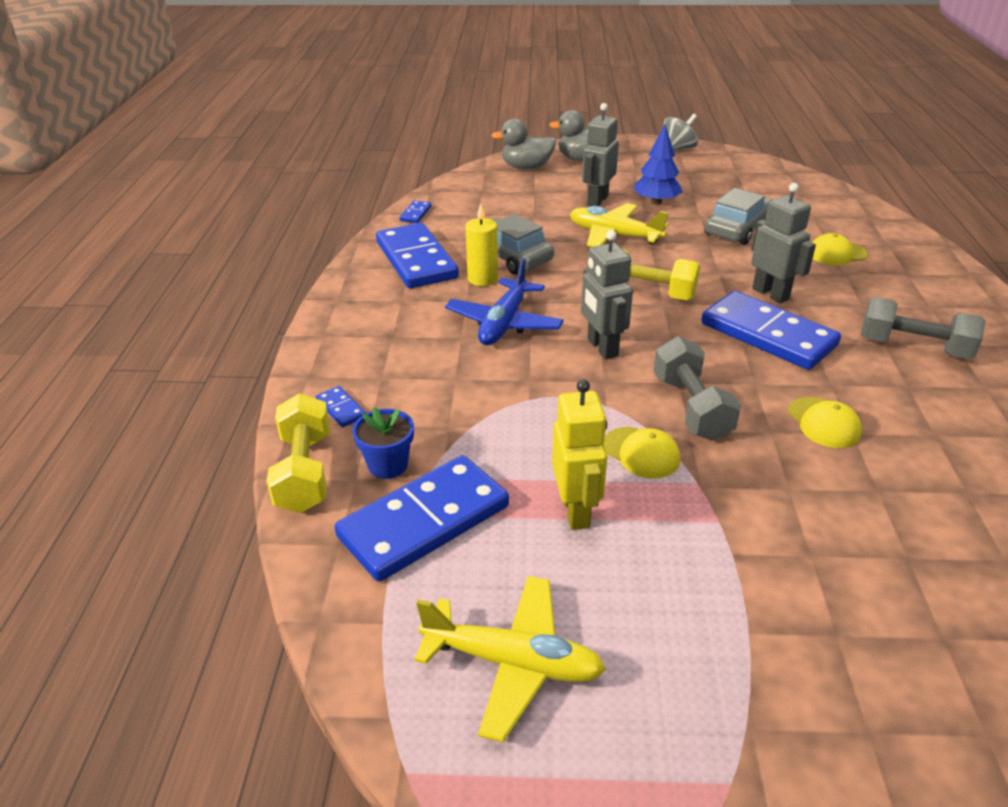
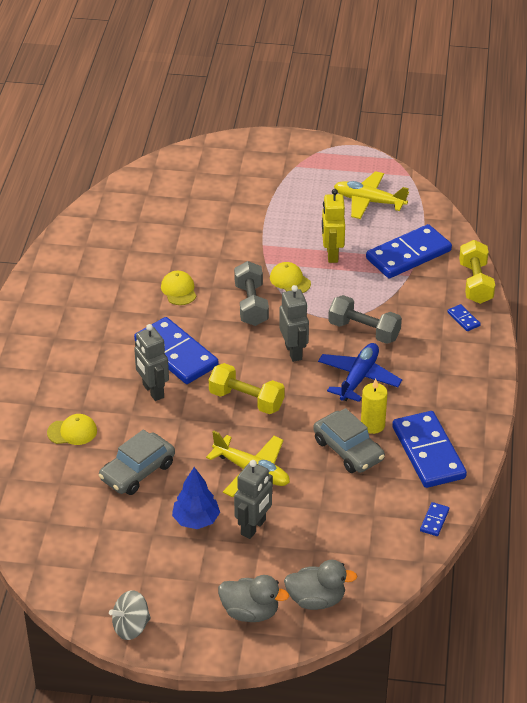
camera: 175 degrees left, 5 degrees up
blue flower pot [352,407,414,479] -> none
grey dumbbell [861,297,986,359] -> grey dumbbell moved to [328,295,402,344]

